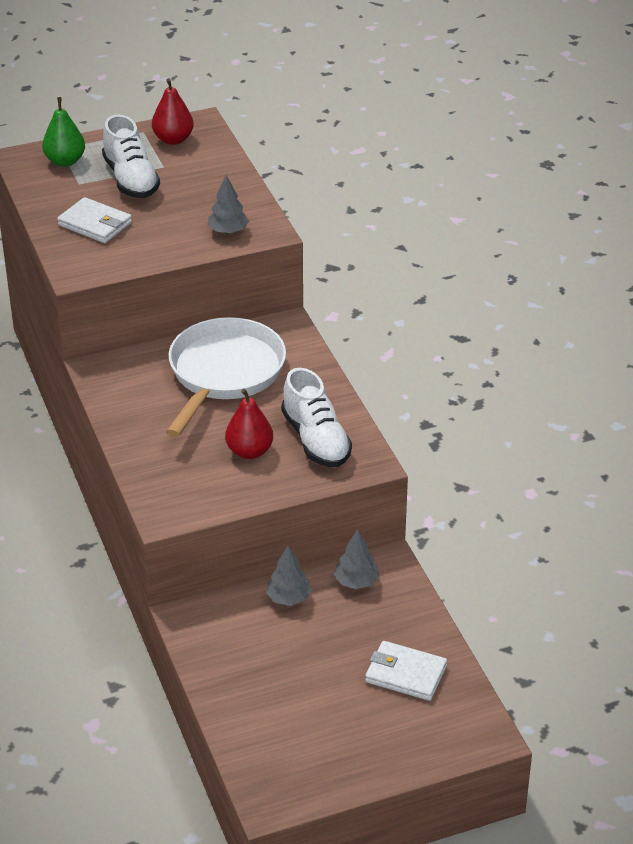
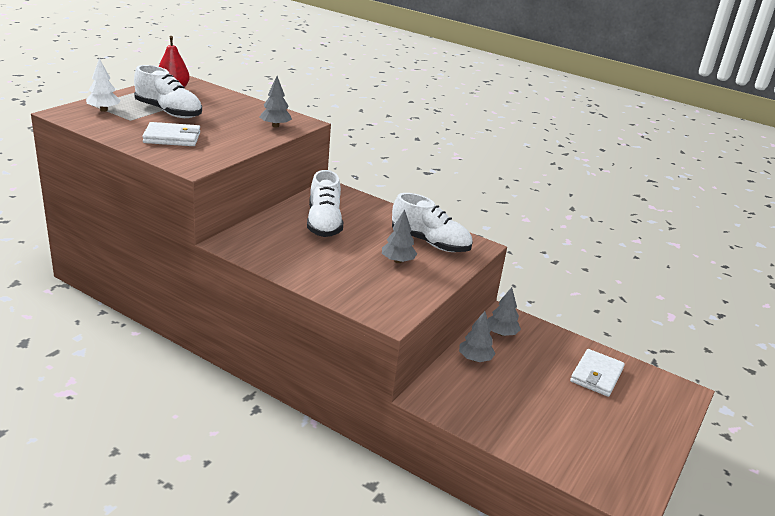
camera: 40 degrees left, 10 degrees down
green pear [42,97,85,167] -> white tree [86,58,121,112]
white pan [166,317,286,437] -> white shoe [307,170,343,237]
red pear [225,389,273,459] -> grey tree [382,209,417,263]
white wallet [365,641,447,701] -> white wallet turned 45 degrees counterclockwise [570,349,625,397]

